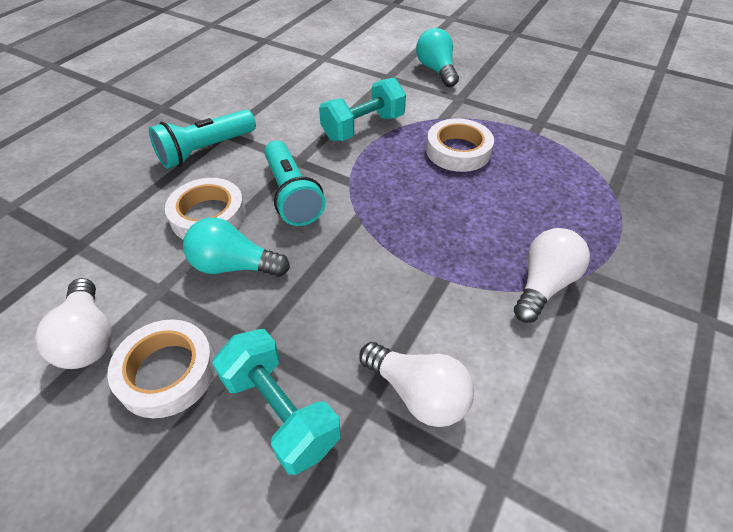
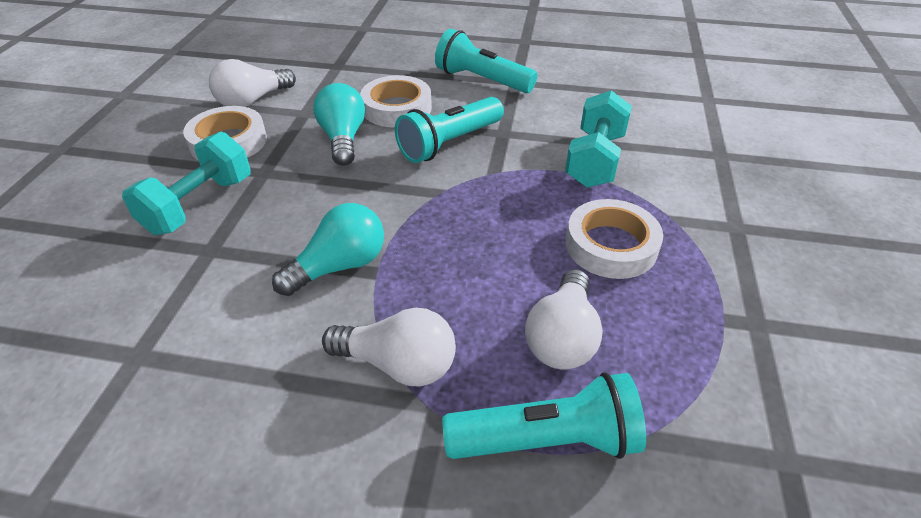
camera: 70 degrees right, 5 degrees down
turquoise dumbbell [319,78,406,141] -> turquoise dumbbell turned 75 degrees clockwise [565,90,632,188]
white light bulb [360,342,474,427] -> white light bulb moved to [525,269,603,369]
turquoise light bulb [416,28,459,87] -> turquoise light bulb moved to [272,203,384,296]
none -> turquoise flashlight [442,372,646,459]

